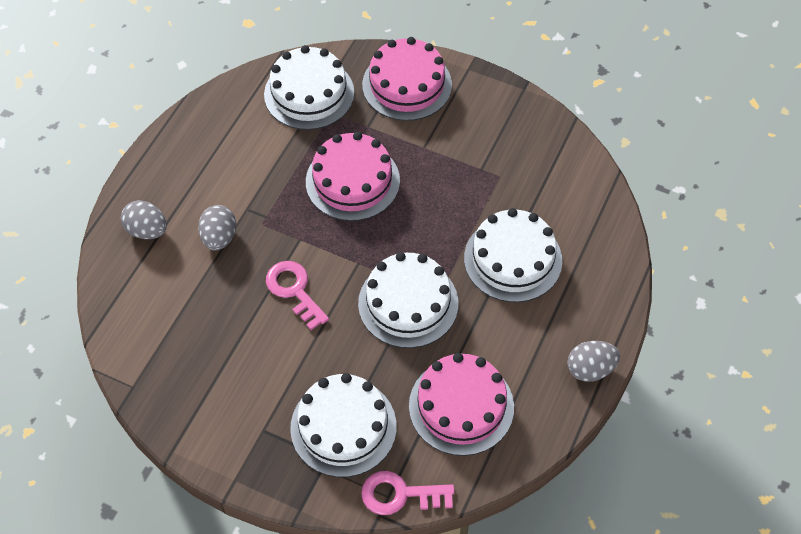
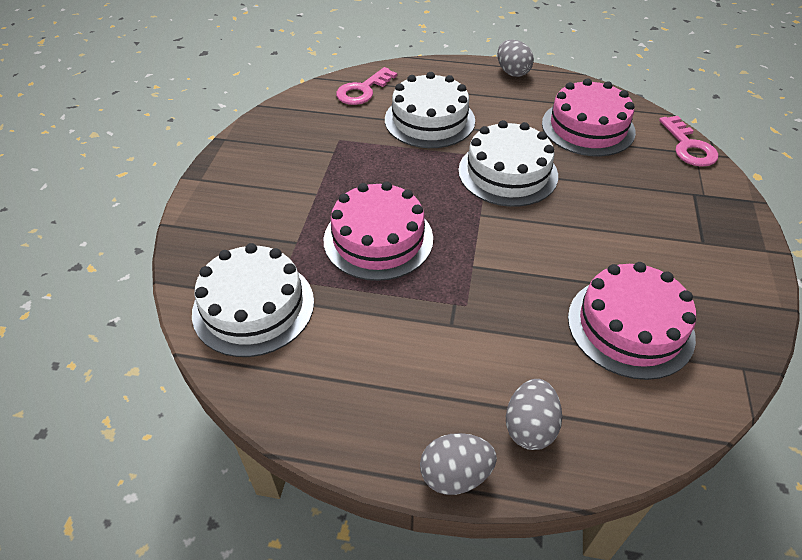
camera: 105 degrees left, 10 degrees down
grey egg [198,205,236,251] -> grey egg moved to [420,433,497,495]
pink key [266,261,329,330] -> pink key moved to [336,67,397,105]
white cake [290,373,397,477] -> none
pink cake [362,37,452,121] -> pink cake moved to [568,262,696,380]

